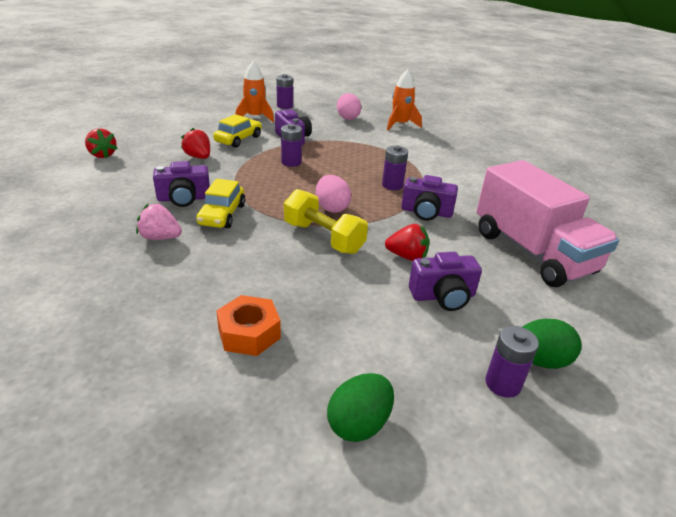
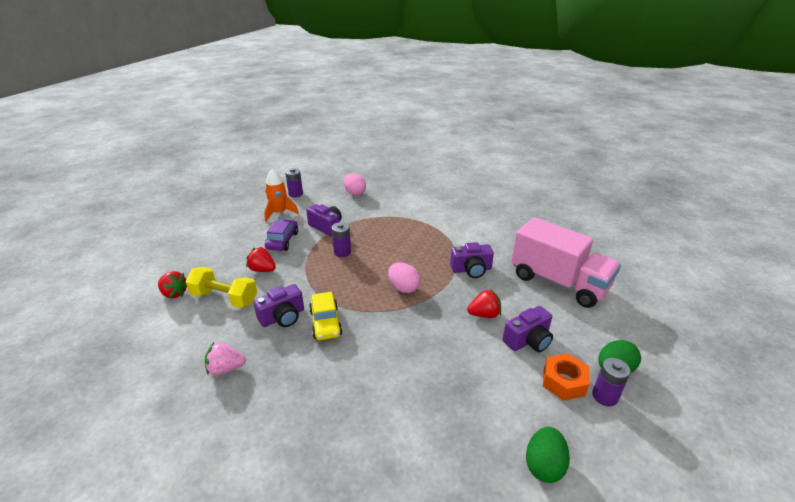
camera: 20 degrees left, 0 degrees up
pink strawberry [136,204,182,240] -> pink strawberry moved to [205,342,246,376]
yellow car [213,114,262,148] -> purple car [265,219,298,251]
orange nut [216,295,281,356] -> orange nut moved to [543,353,590,401]
yellow dumbbell [284,189,368,254] -> yellow dumbbell moved to [185,267,257,308]
purple battery [382,145,408,190] -> none
orange rocket [387,70,422,130] -> none

